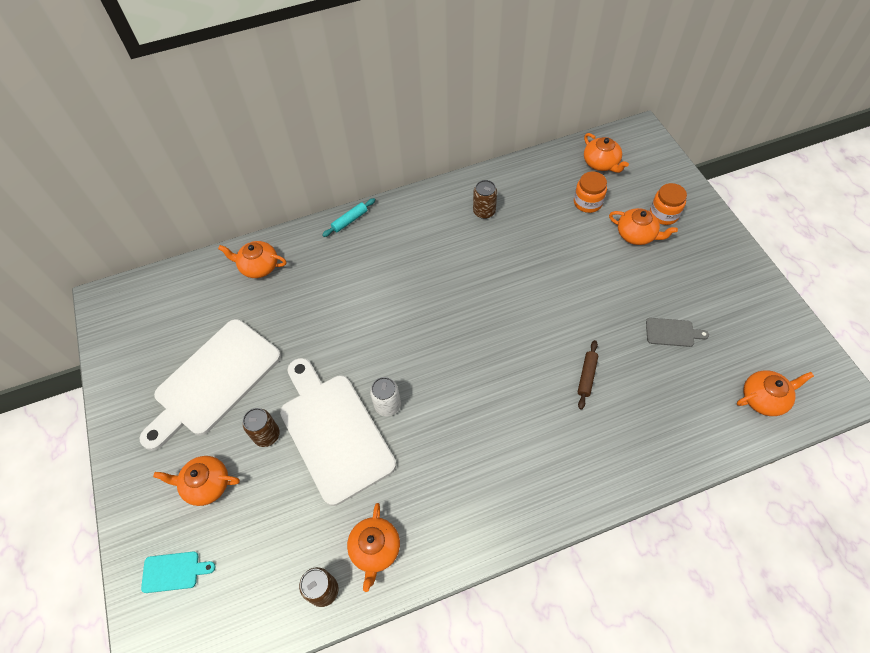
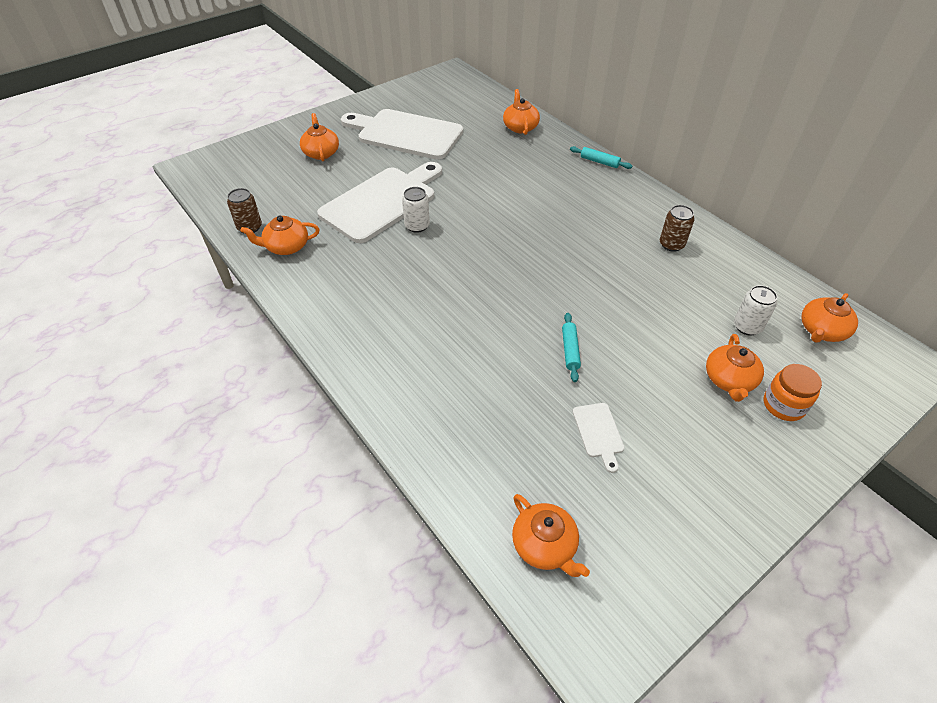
camera: 70 degrees right, 10 degrees down
turquoise cutting board [141,551,216,593] -> none
brown can [242,408,280,447] -> none
orange jar [574,172,607,213] -> white can [734,285,777,335]
brown rolling pin [578,340,598,410] -> none
grey cutting board [646,318,709,347] -> white cutting board [573,403,625,473]
none -> turquoise rolling pin [562,313,581,382]

